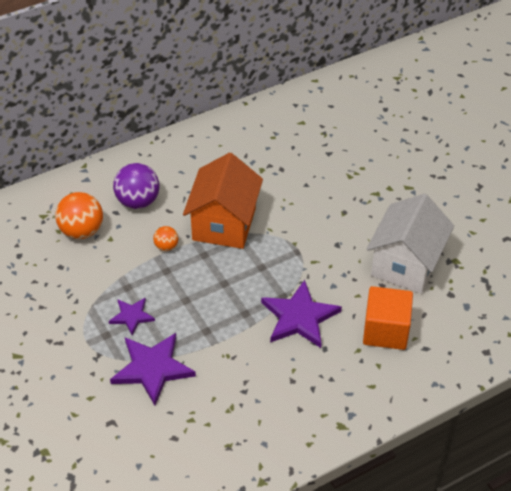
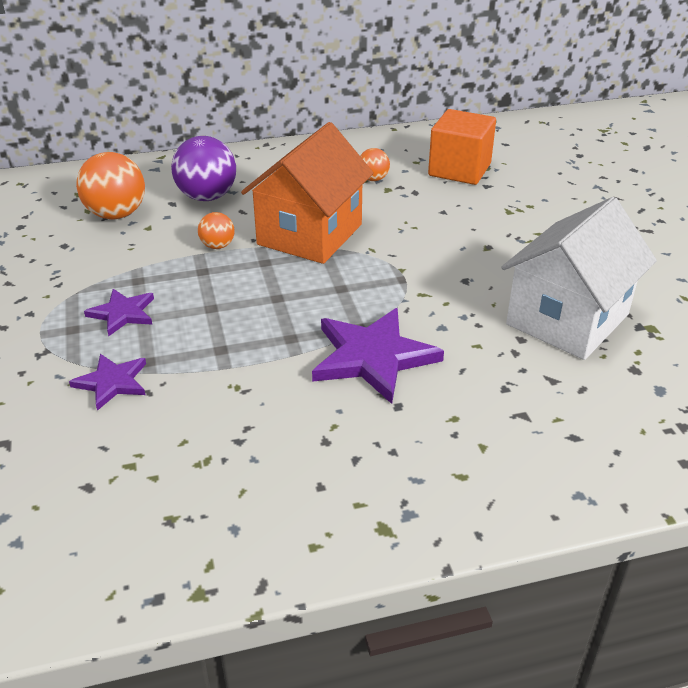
camera: 15 degrees right, 10 degrees down
purple star [110,333,196,406] -> purple star [69,354,146,411], size x0.56
orange cube [363,286,413,350] -> orange cube moved to [428,109,496,185]
none -> orange ball [360,148,390,181]

